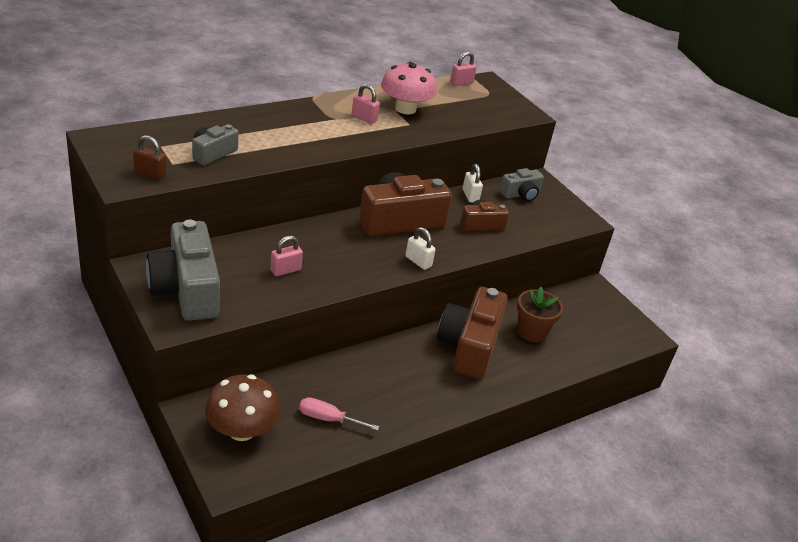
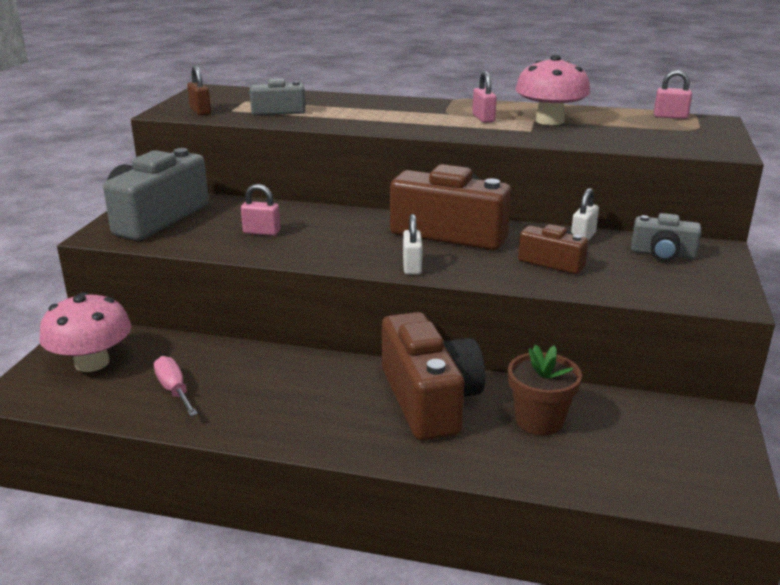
camera: 50 degrees right, 10 degrees down
brown mushroom [205,374,280,441] -> pink mushroom [39,292,131,372]
brown camera [437,287,508,379] -> brown camera turned 105 degrees clockwise [382,312,485,441]

